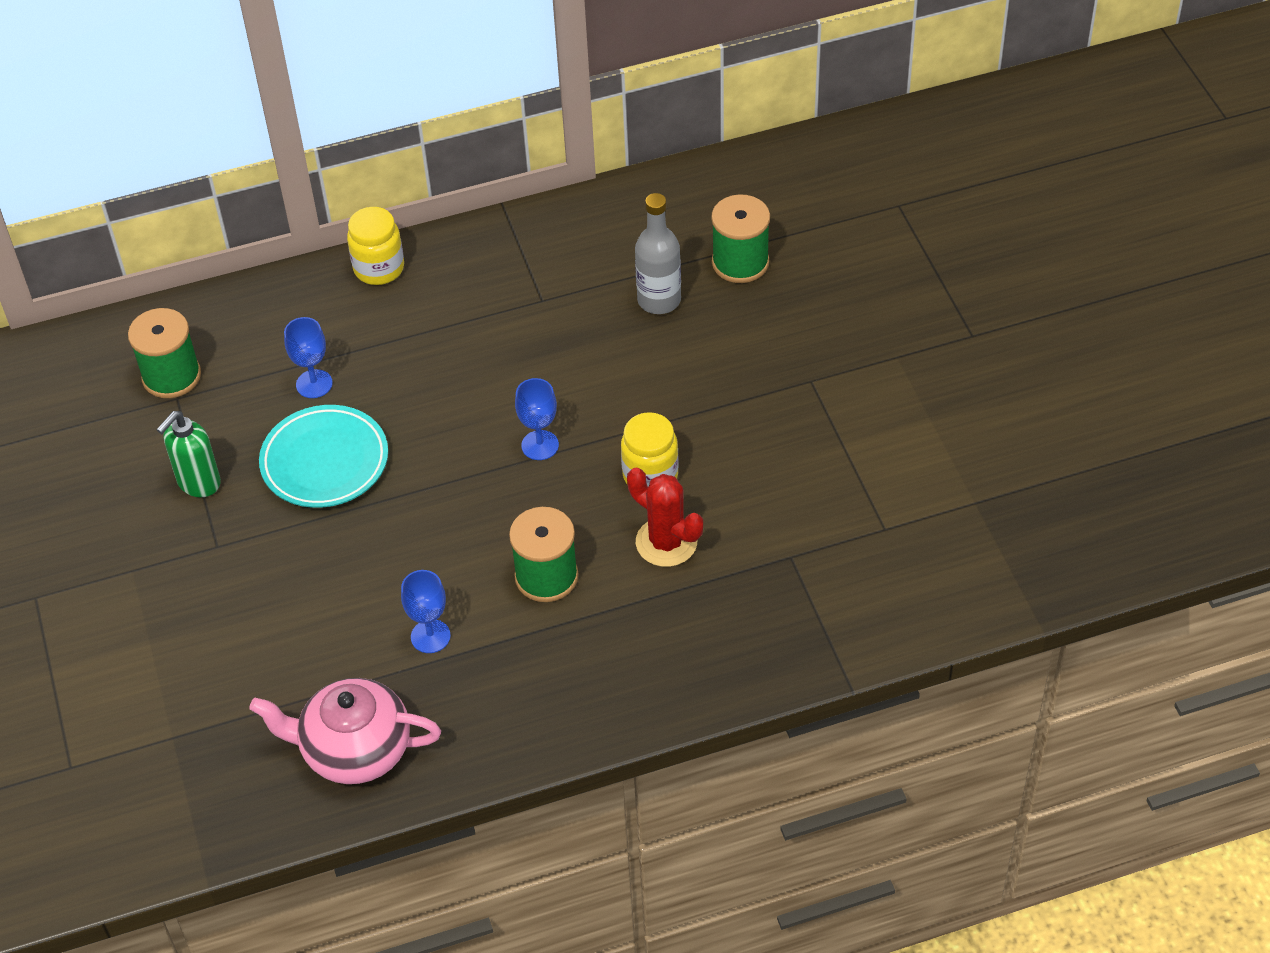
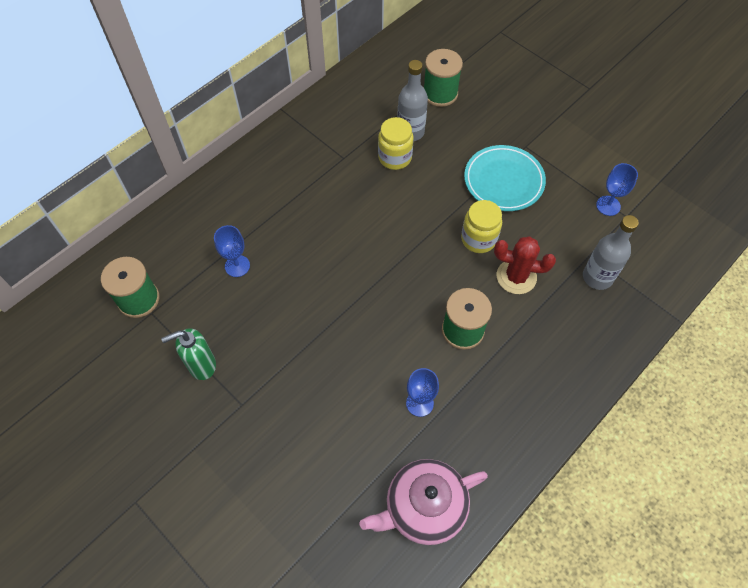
camera: 30 degrees left, 10 degrees up
green soap dispenser [156,411,221,497] -> green soap dispenser turned 60 degrees clockwise [161,328,216,380]
turquoise plate [259,405,388,508] -> turquoise plate moved to [464,145,546,211]
yellow jar [347,207,404,285] -> yellow jar moved to [378,117,414,170]
blue goblet [515,378,559,460] -> blue goblet moved to [596,163,638,216]
none -> grey bottle [583,215,639,290]

